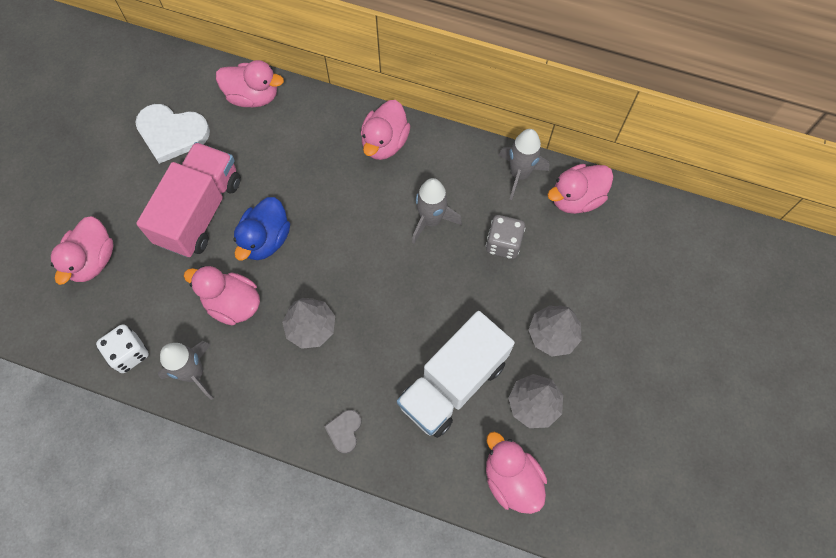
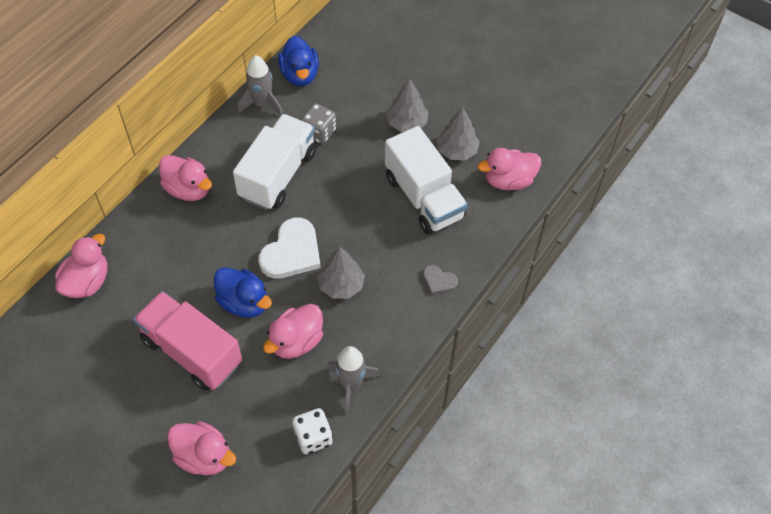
camera: 75 degrees left, 10 degrees down
white heart [135,104,210,164] -> white heart moved to [259,217,321,279]
grey rocket [412,178,462,244] -> white truck [233,114,316,210]
pink duck [547,164,613,214] -> blue duck [278,36,319,86]

